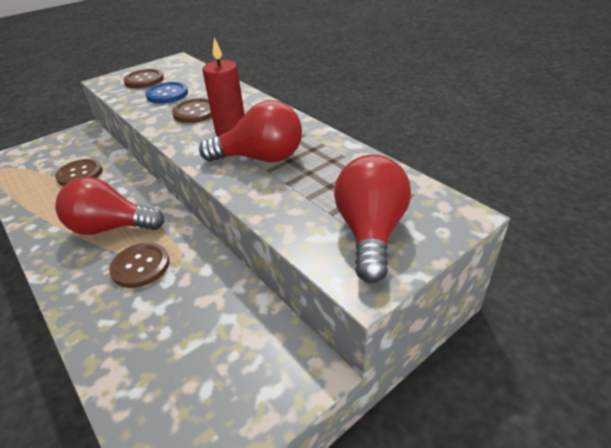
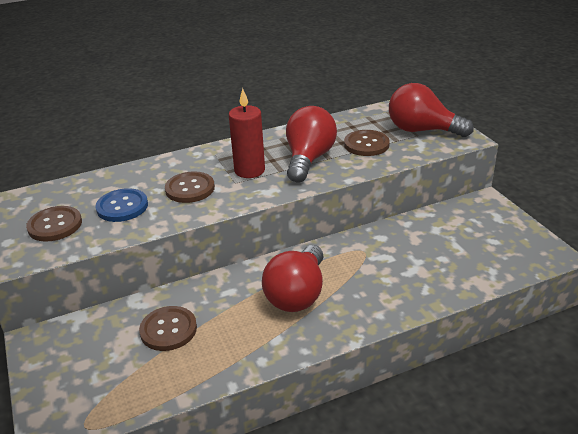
camera: 75 degrees left, 5 degrees down
brown button [109,243,170,288] -> brown button moved to [344,130,390,156]

